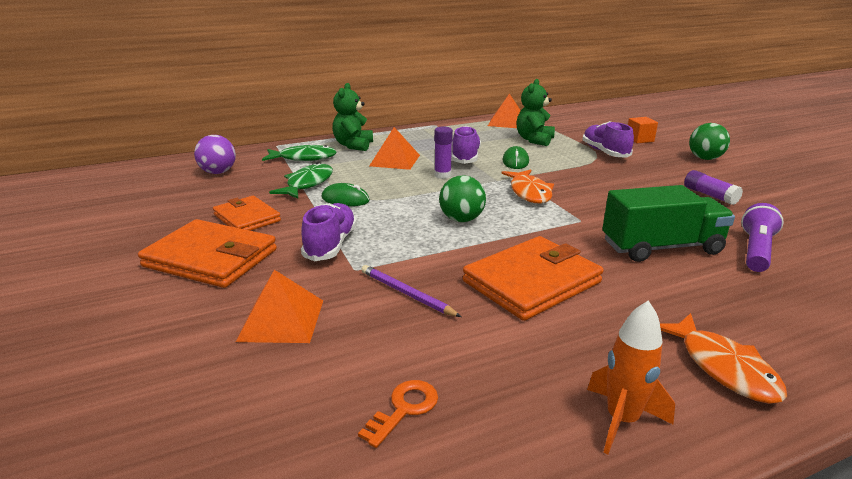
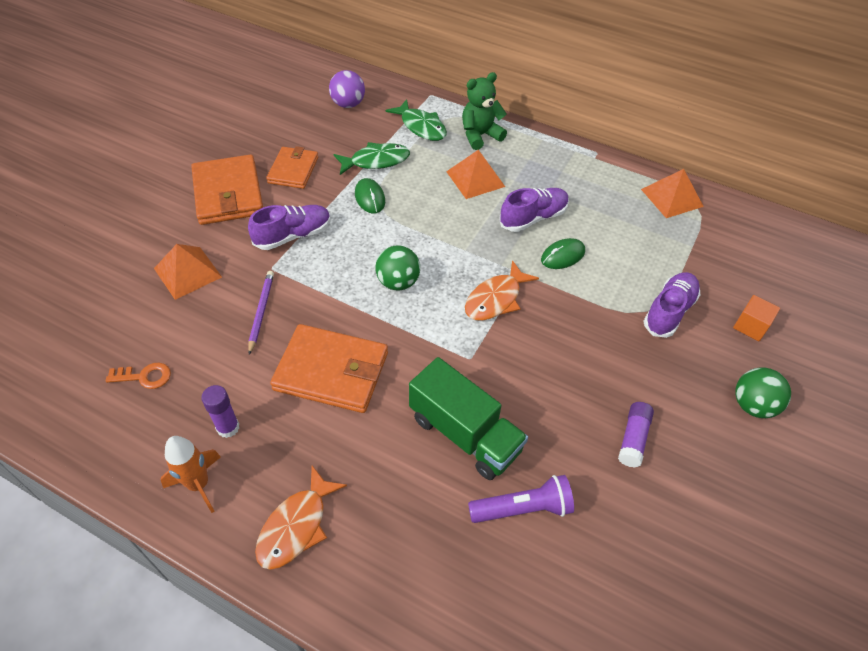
camera: 50 degrees right, 25 degrees up
purple glue stick [434,127,453,179] -> purple glue stick moved to [201,385,239,438]
green teddy bear [516,79,555,146] -> none

